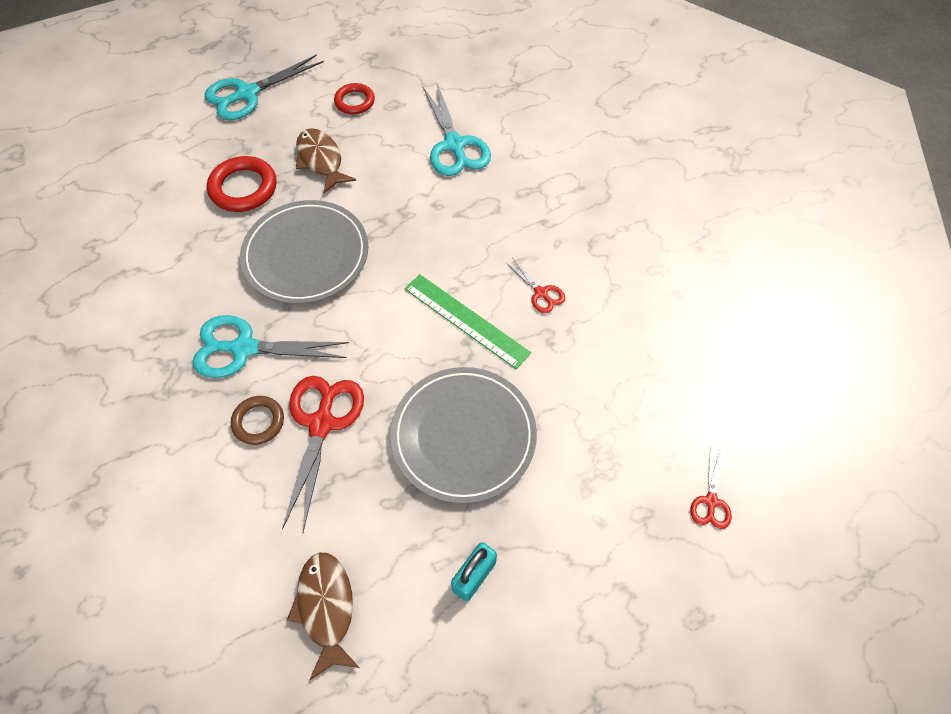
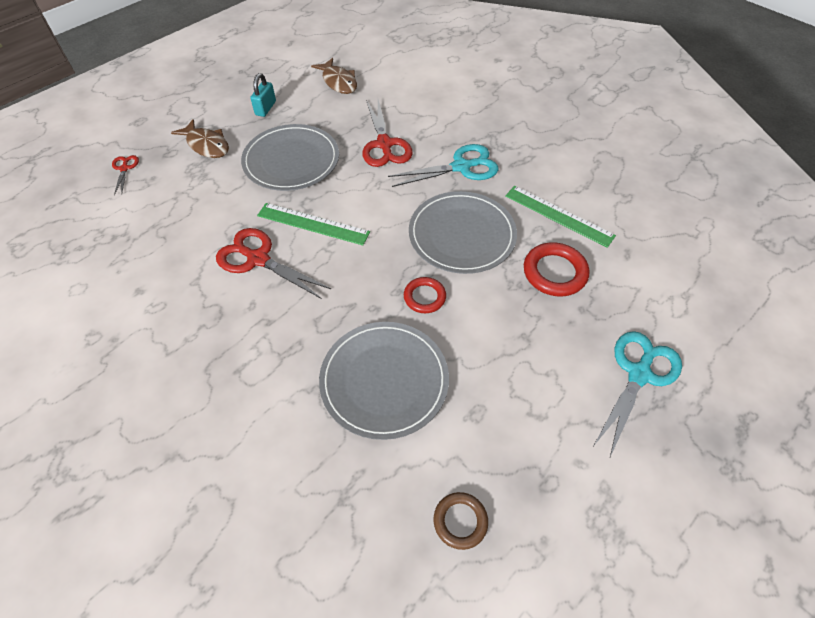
camera: 160 degrees right, 5 degrees down
brown ring [231,396,284,445] -> brown ring moved to [434,492,488,550]
brown fish [296,128,356,193] -> brown fish moved to [171,119,229,158]
red ring [334,83,375,115] -> red ring moved to [404,277,446,313]
turquoise scissors [423,84,491,176] -> grey plate [319,322,449,440]
red scissors [505,257,565,313] -> red scissors [216,228,331,299], size x1.97
none -> green ruler [505,186,616,248]

